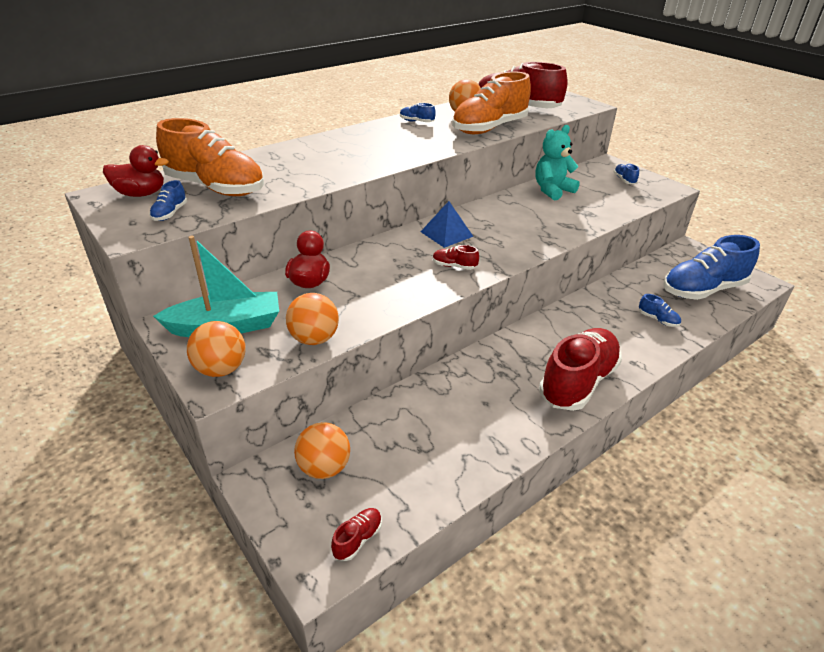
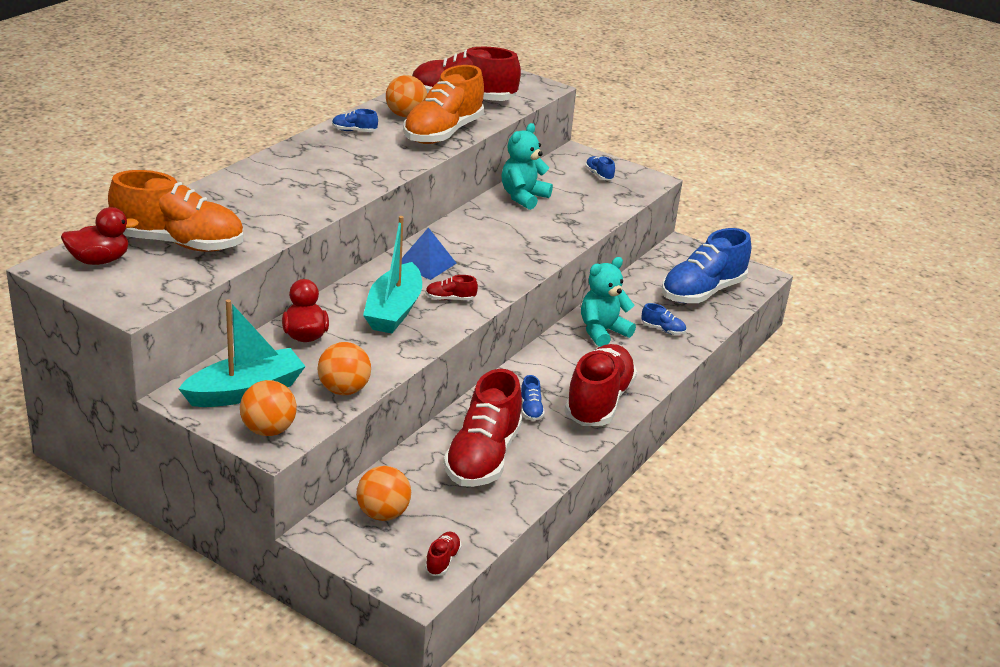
camera: 20 degrees left, 5 degrees down
blue shoe [149,180,187,221] -> blue shoe moved to [521,375,545,421]
none -> turquoise boat [363,216,422,333]
none -> red shoe [443,369,522,487]
none -> turquoise teddy bear [581,257,636,347]

